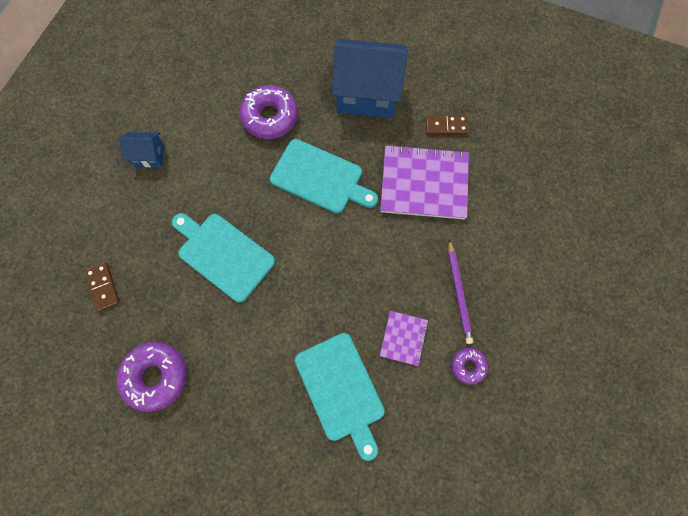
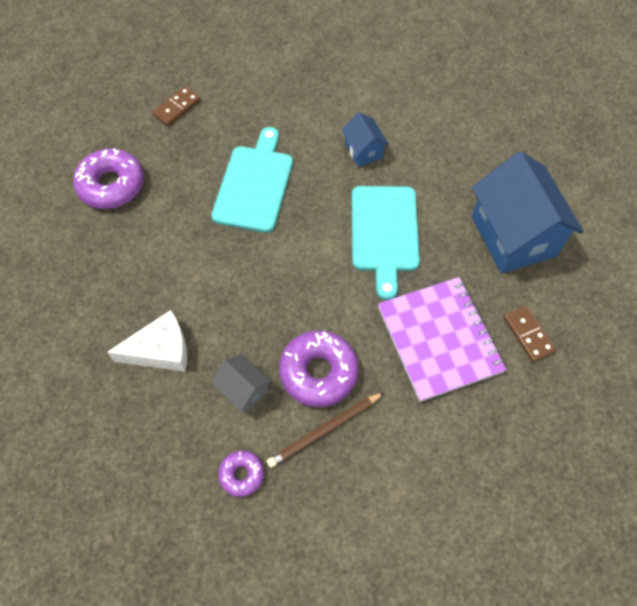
camera: 65 degrees right, 10 degrees down
blue house [119,132,165,167] -> blue house moved to [342,112,389,167]
purple donut [240,85,298,139] -> purple donut moved to [279,331,359,407]
turquoise cutting board [295,333,385,461] -> white cheese [107,310,187,372]
purple notebook [380,311,429,366] -> grey house [211,354,272,414]
purple pencil [448,239,473,344] -> brown pencil [267,392,384,468]

